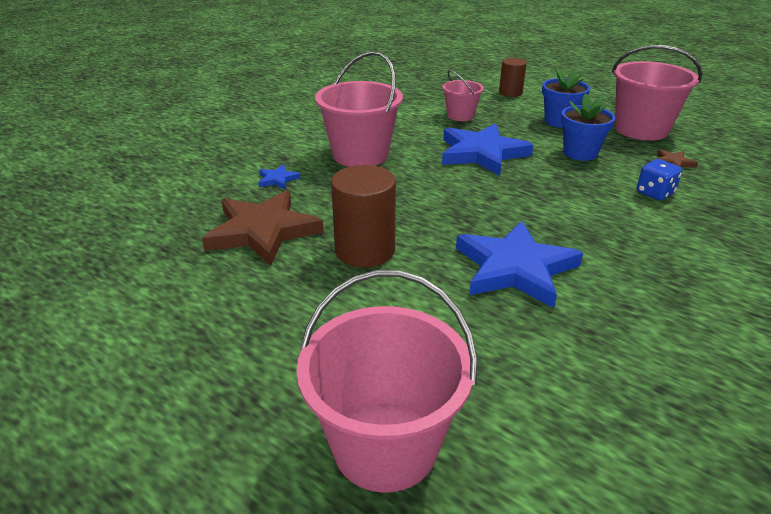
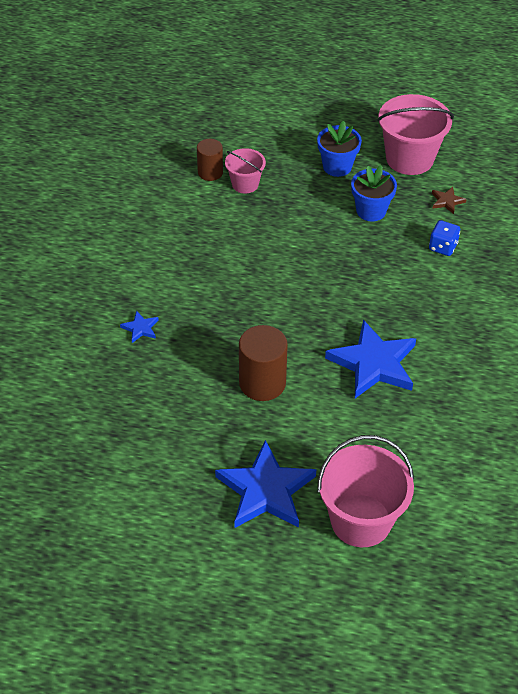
camera: 25 degrees left, 15 degrees up
brown star [202,190,324,266] -> none
pink bucket [315,51,403,167] -> none
blue star [442,123,533,176] -> blue star moved to [215,440,316,528]
brown cylinder [499,58,527,97] -> brown cylinder moved to [197,139,223,181]

